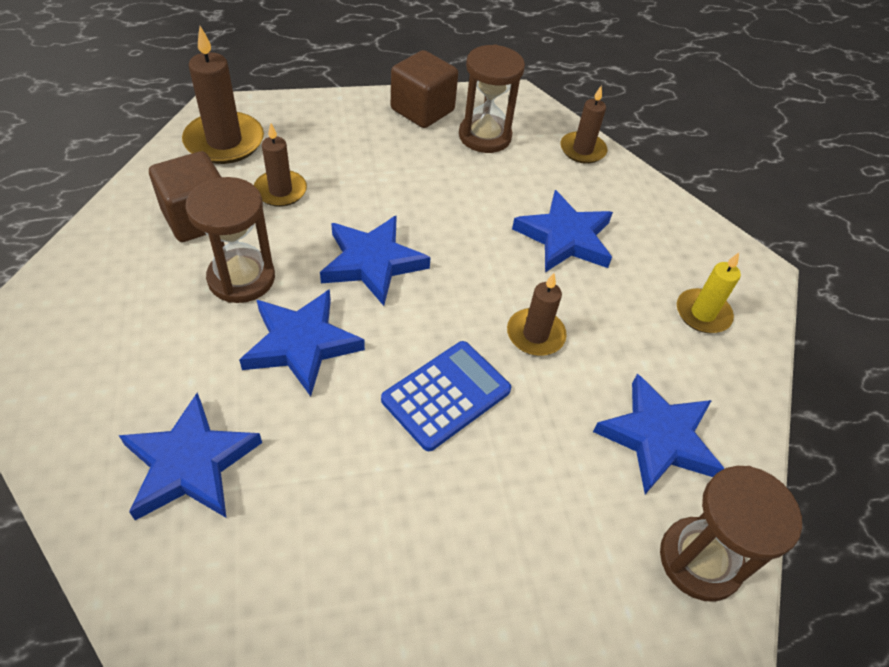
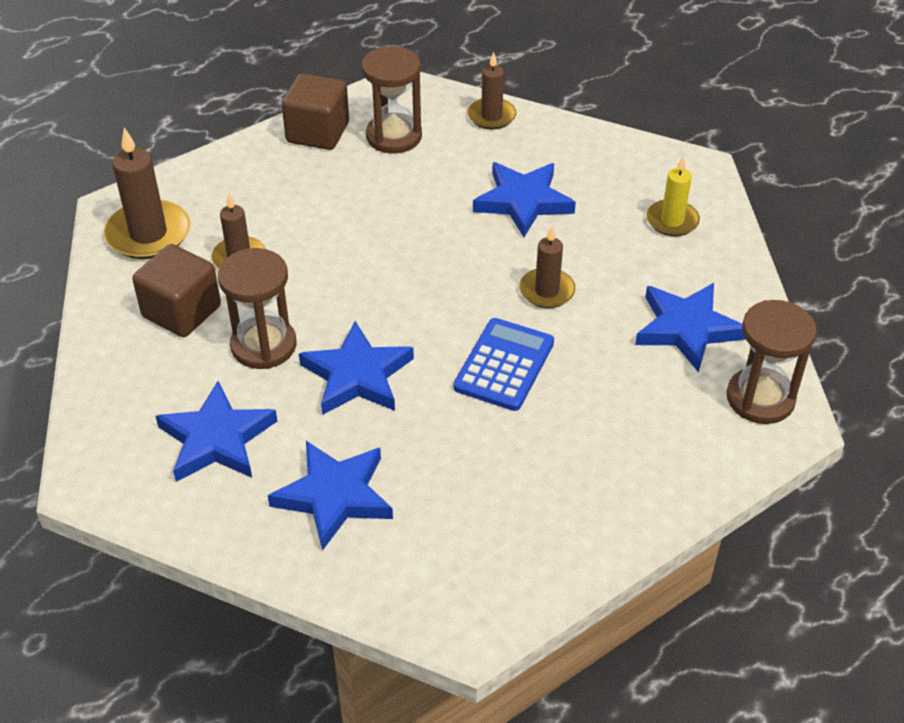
camera: 20 degrees left, 5 degrees down
blue star [320,215,431,306] -> blue star moved to [156,381,277,482]

